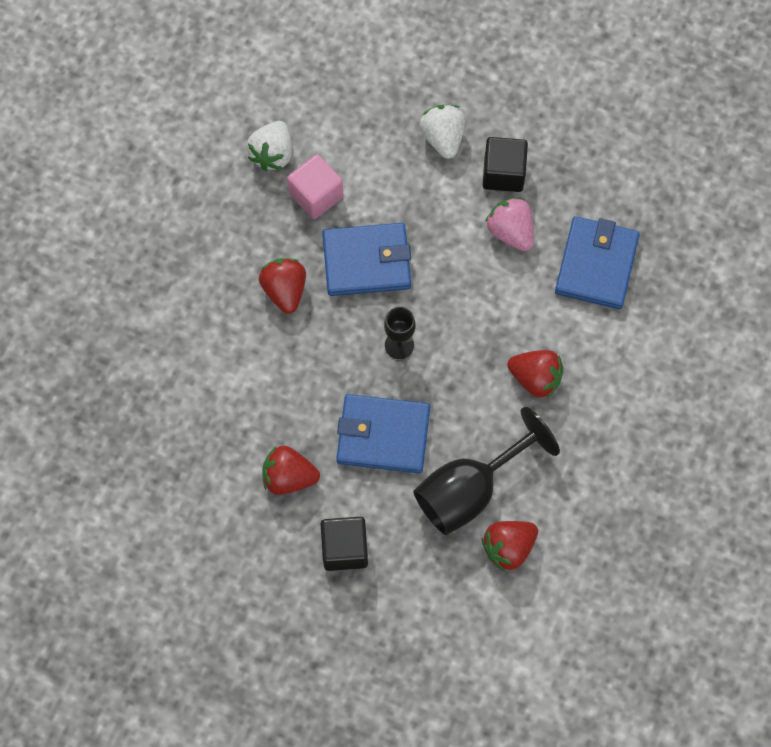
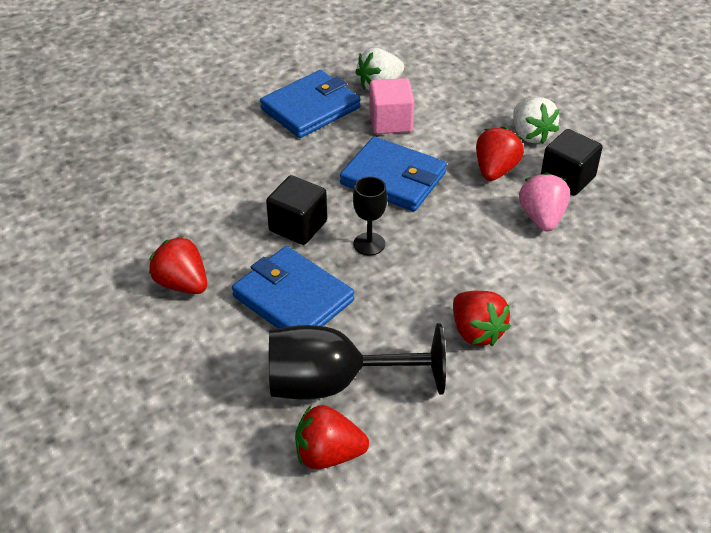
camera: 35 degrees right, 25 degrees down
red strawberry [259,258,306,314] -> red strawberry moved to [476,126,524,181]
black cube [321,517,368,571] -> black cube moved to [266,175,327,245]
white strawberry [420,105,465,159] -> white strawberry turned 135 degrees clockwise [513,97,559,144]
blue wallet [555,216,640,309] -> blue wallet moved to [260,70,361,138]

